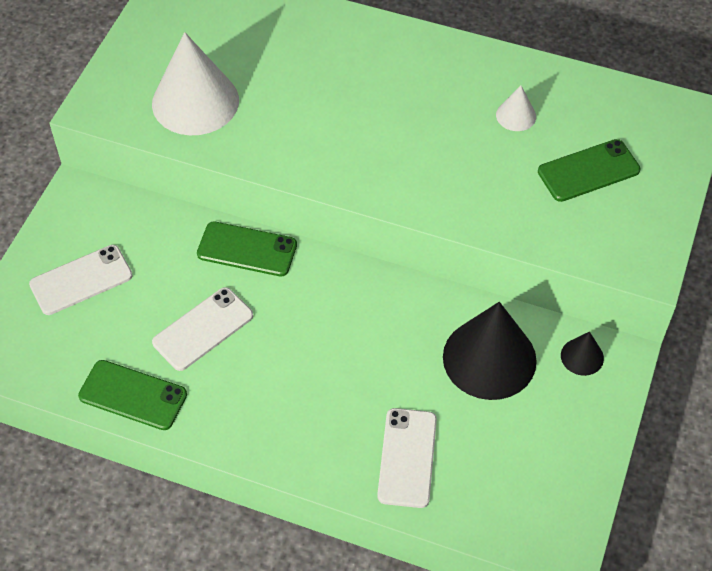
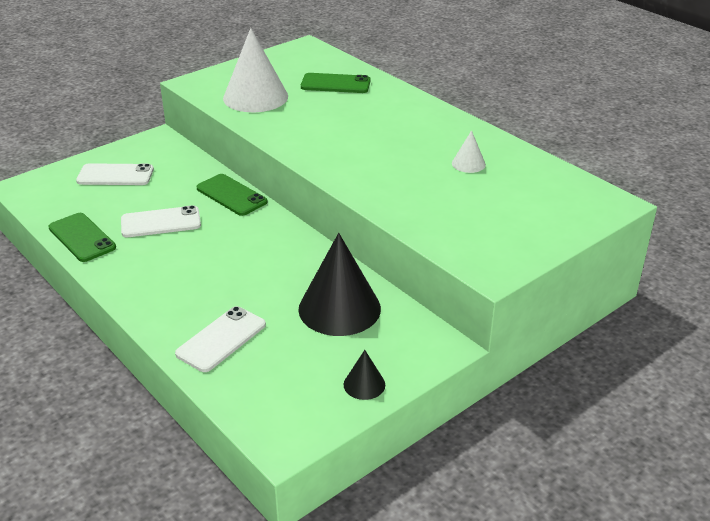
camera: 30 degrees right, 20 degrees down
green phone [538,139,640,202] -> green phone moved to [301,73,371,93]
black cone [561,332,604,376] -> black cone moved to [344,350,385,400]

